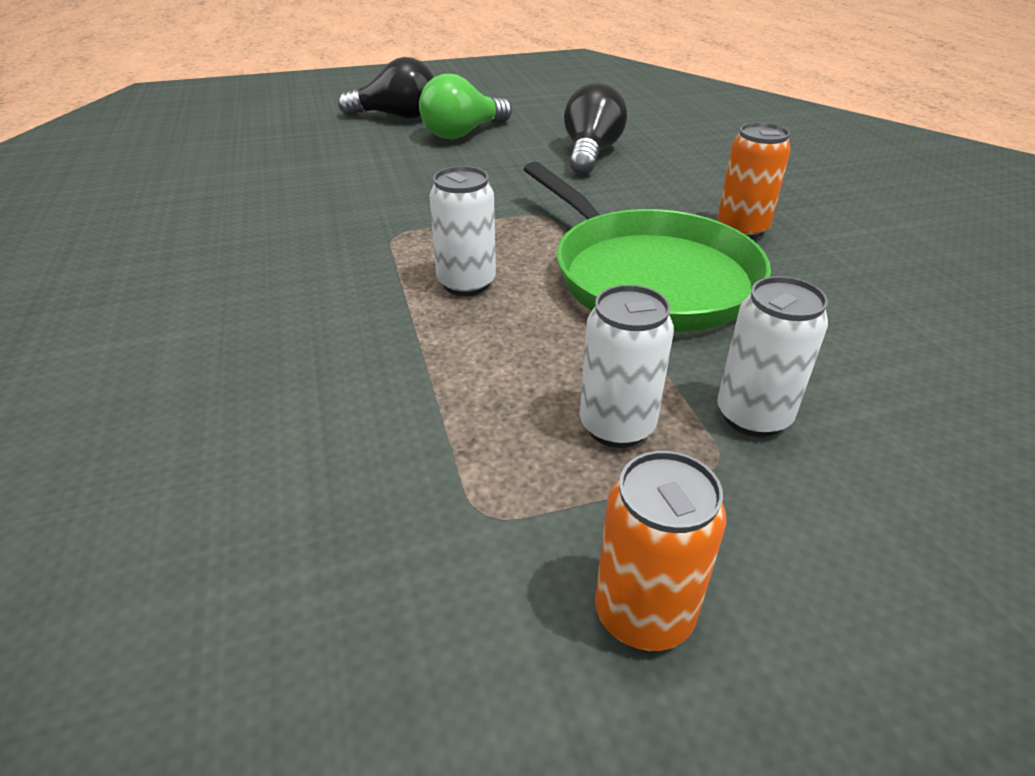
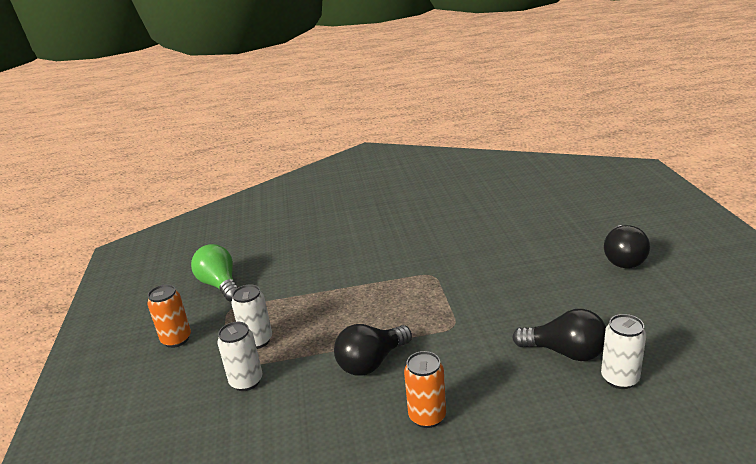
camera: 100 degrees right, 10 degrees down
green light bulb [419,74,512,139] -> green light bulb moved to [191,244,238,302]
white can [429,166,496,296] -> white can moved to [601,314,646,389]
green pan [524,162,771,332] -> black light bulb [334,324,412,376]

